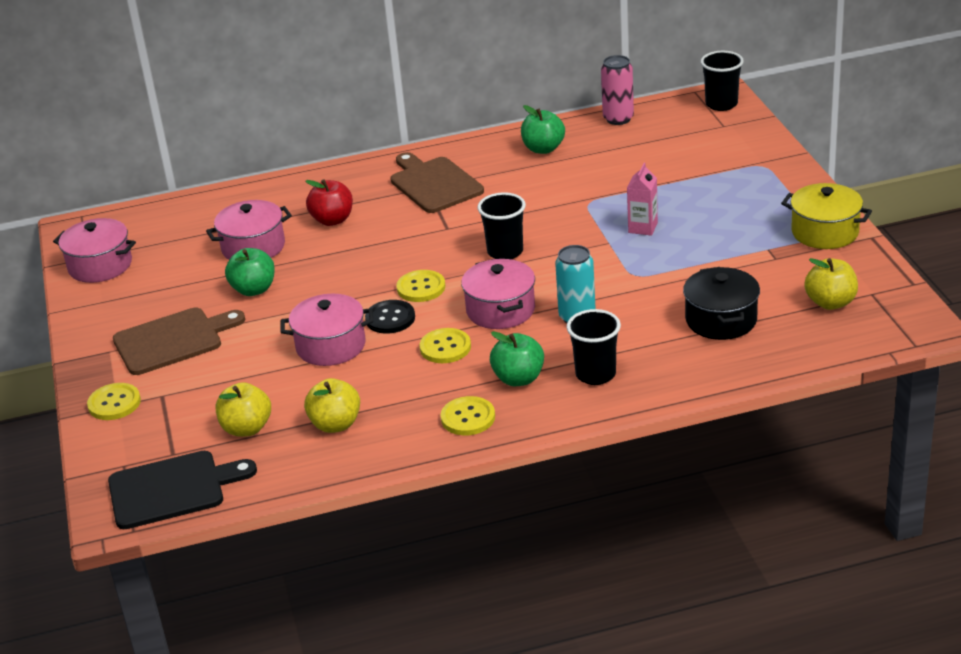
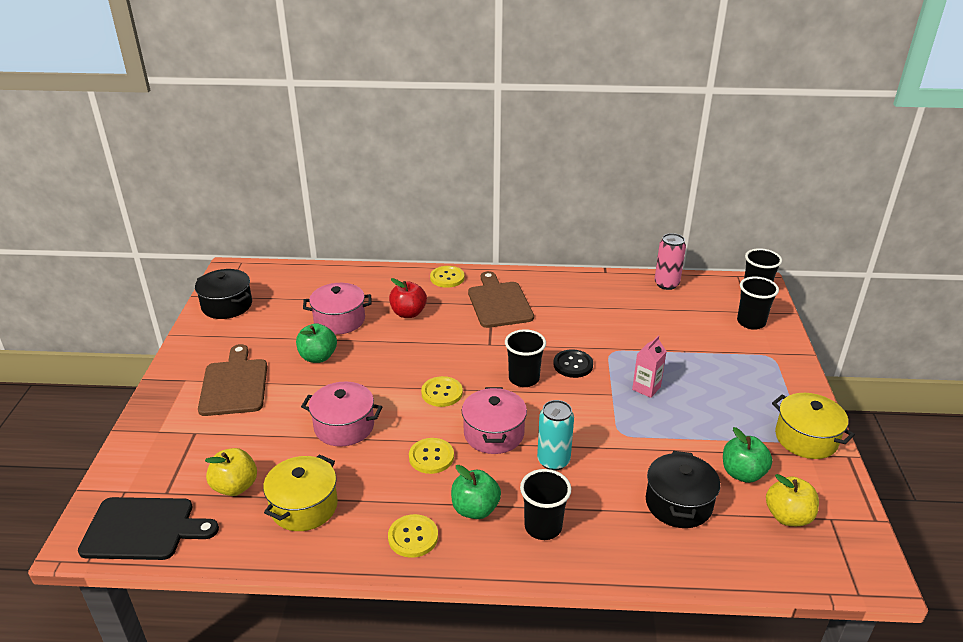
camera: 15 degrees right, 0 degrees up
pink pot [53,218,136,283] -> black pot [195,269,252,319]
yellow button [87,383,141,420] -> yellow button moved to [430,266,464,288]
brown cutting board [113,308,245,375] -> brown cutting board turned 90 degrees counterclockwise [198,344,267,416]
yellow apple [304,378,360,433] -> yellow pot [263,455,338,531]
black button [365,300,415,334] -> black button moved to [553,349,593,378]
green apple [521,105,565,154] -> green apple moved to [723,427,773,483]
none -> black cup [737,276,779,330]

